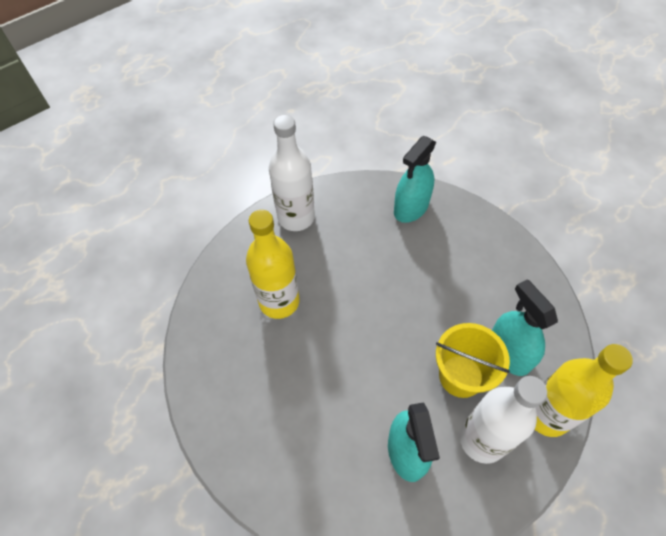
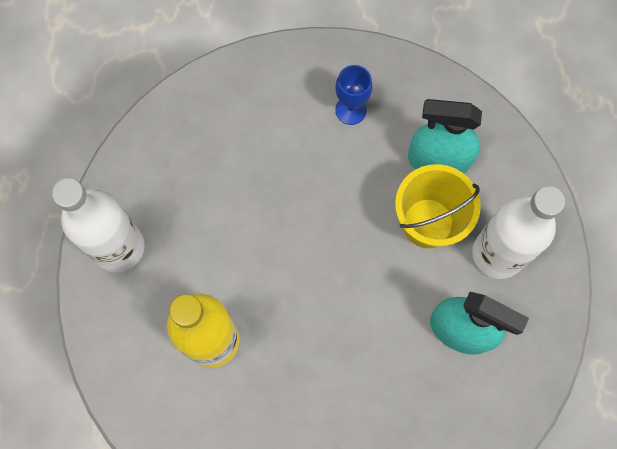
camera: 55 degrees left, 15 degrees up
turquoise spray bottle [394,136,436,223] -> none
yellow bottle [535,344,633,437] -> none
none -> blue goblet [335,65,372,125]

